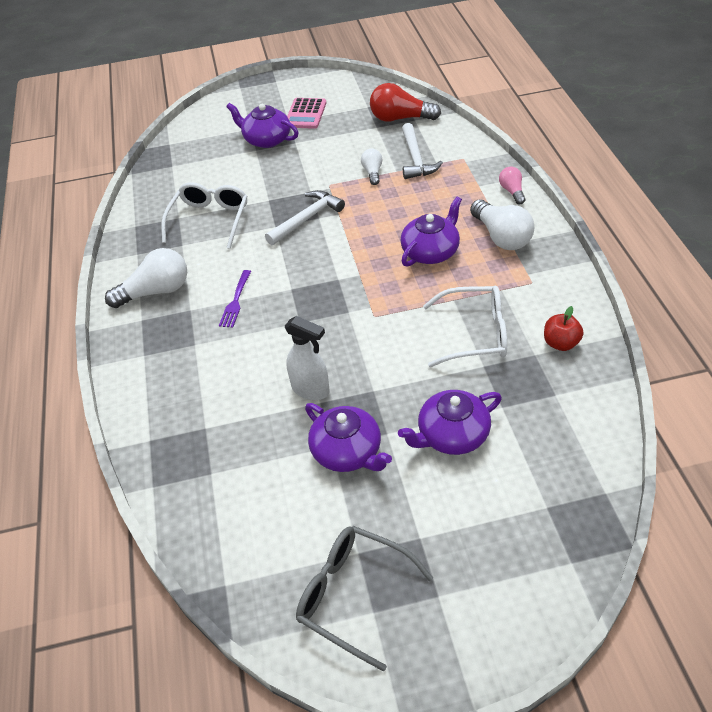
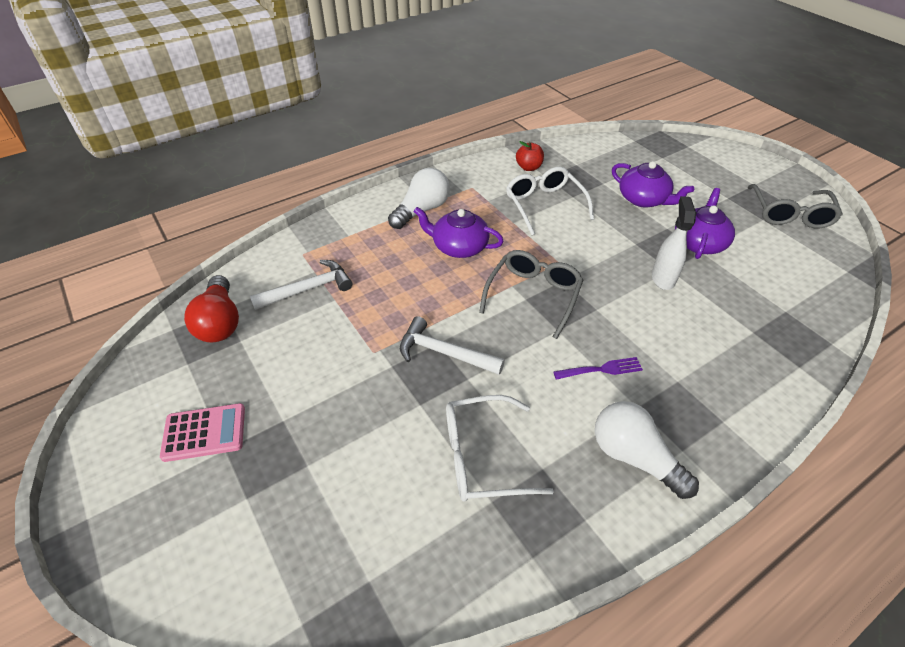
camera: 115 degrees left, 0 degrees up
purple teapot [226,103,298,148] -> none
white light bulb [361,149,383,185] -> none
pink light bulb [499,167,525,204] -> none
none -> grey glasses [479,250,583,339]

